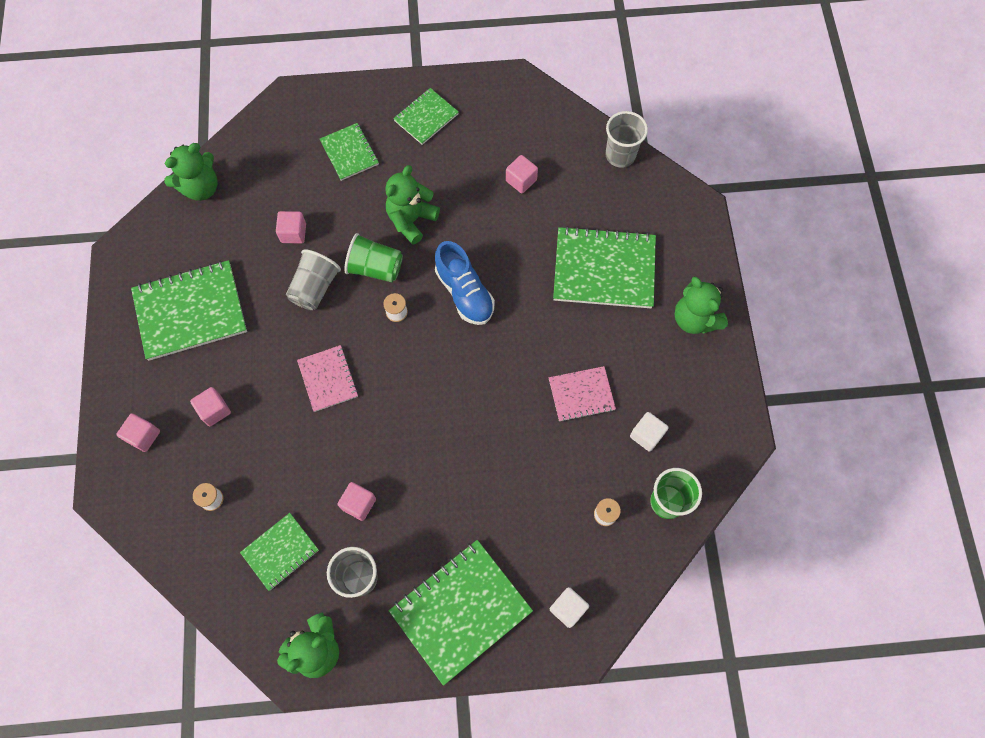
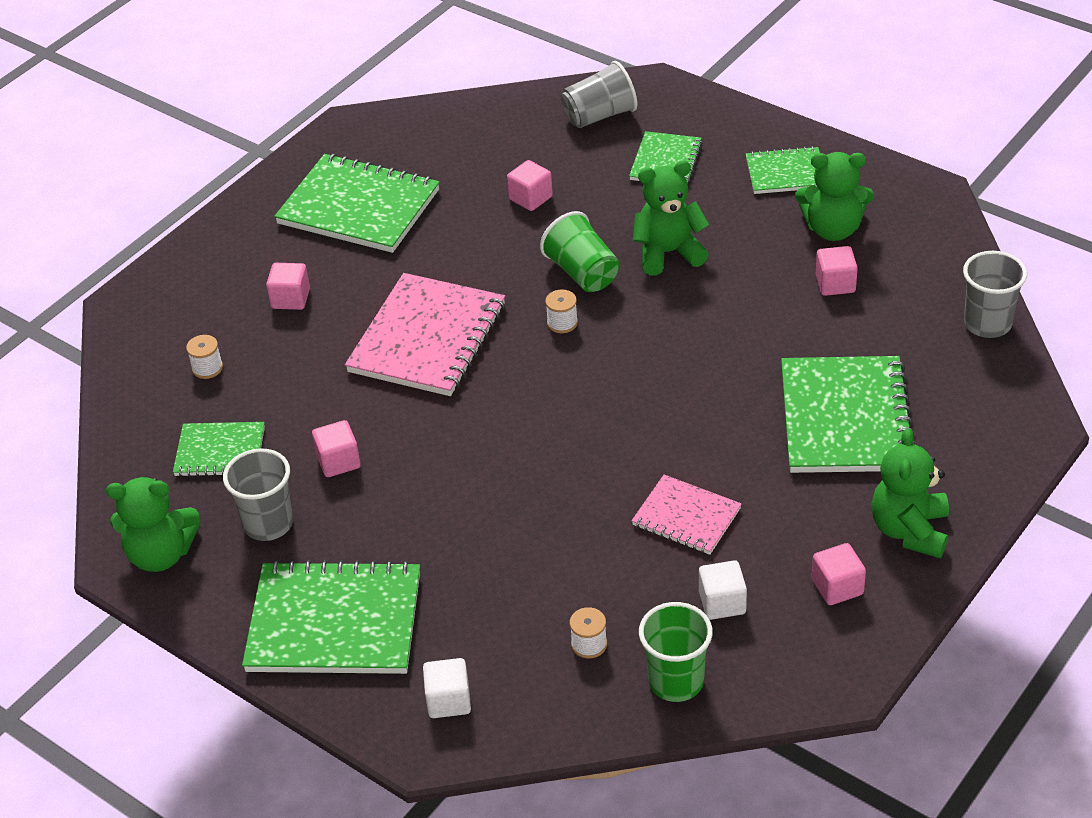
camera: 45 degrees right, 25 degrees down
pink cube [117,413,160,452] -> pink cube moved to [812,543,866,605]
green teddy bear [164,143,218,201] -> green teddy bear moved to [795,152,874,241]
grey cup [286,249,341,310] -> grey cup moved to [561,61,637,128]
pink notebook [297,345,358,412] -> pink notebook [345,273,505,396], size x1.79
blue shoe [435,241,495,325] -> none
green notebook [553,226,656,308] -> green notebook turned 45 degrees clockwise [781,356,916,473]

